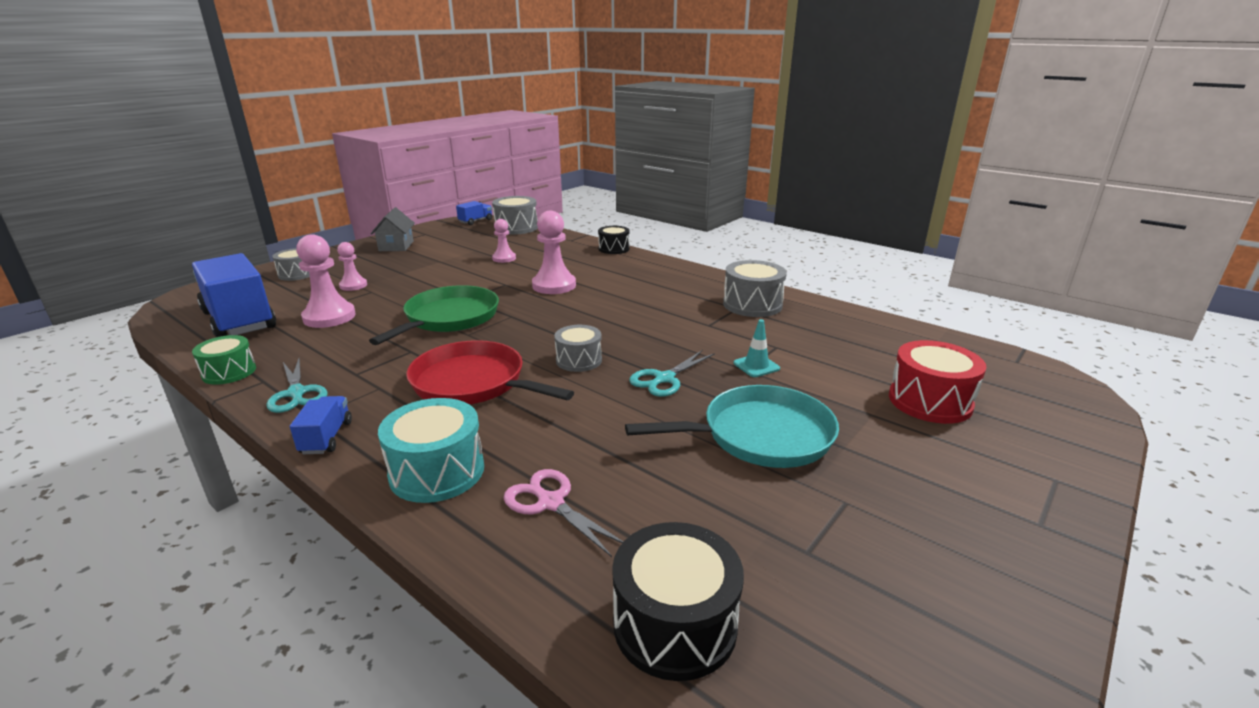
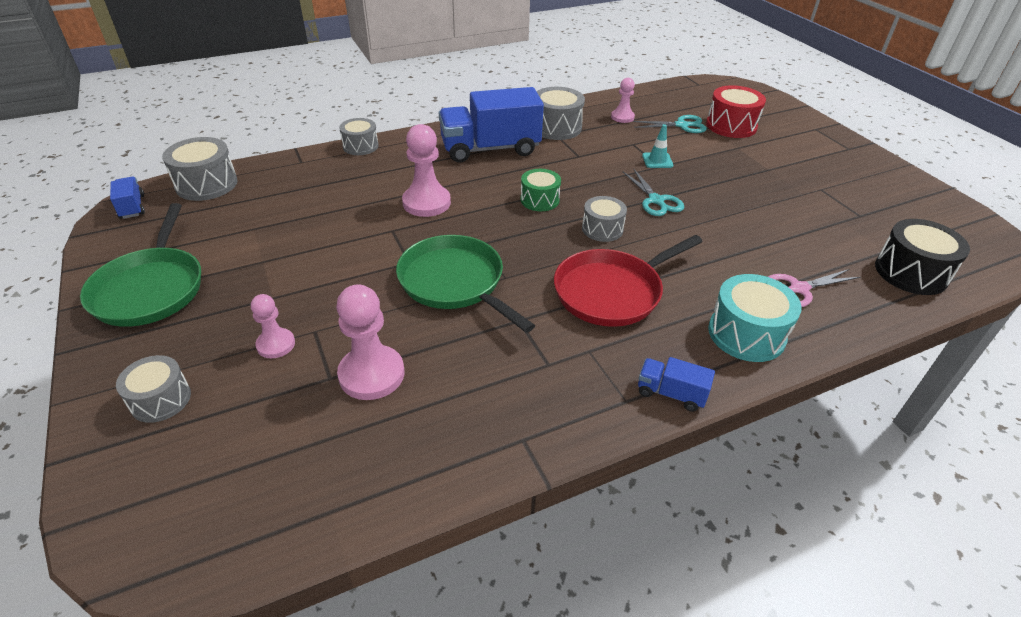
camera: 65 degrees left, 15 degrees up
blue truck [192,253,276,337] -> blue truck moved to [439,87,544,163]
green drum [192,335,256,385] -> green drum moved to [521,169,561,211]
turquoise scissors [266,358,327,413] -> turquoise scissors moved to [632,115,707,133]
grey house [371,207,415,251] -> green pan [80,203,201,327]
pink pawn [492,219,516,263] -> pink pawn moved to [611,78,635,123]
black drum [598,226,630,254] -> grey drum [339,118,379,155]
turquoise pan [625,385,839,468] -> none

